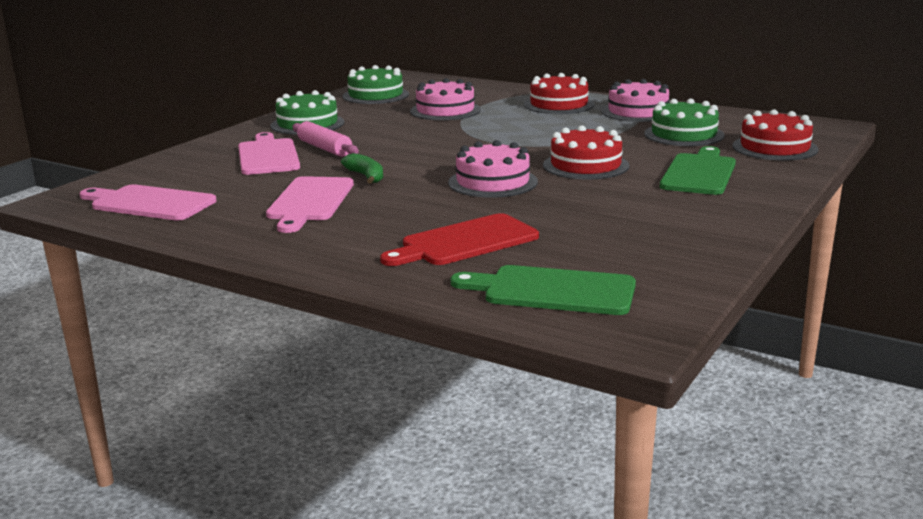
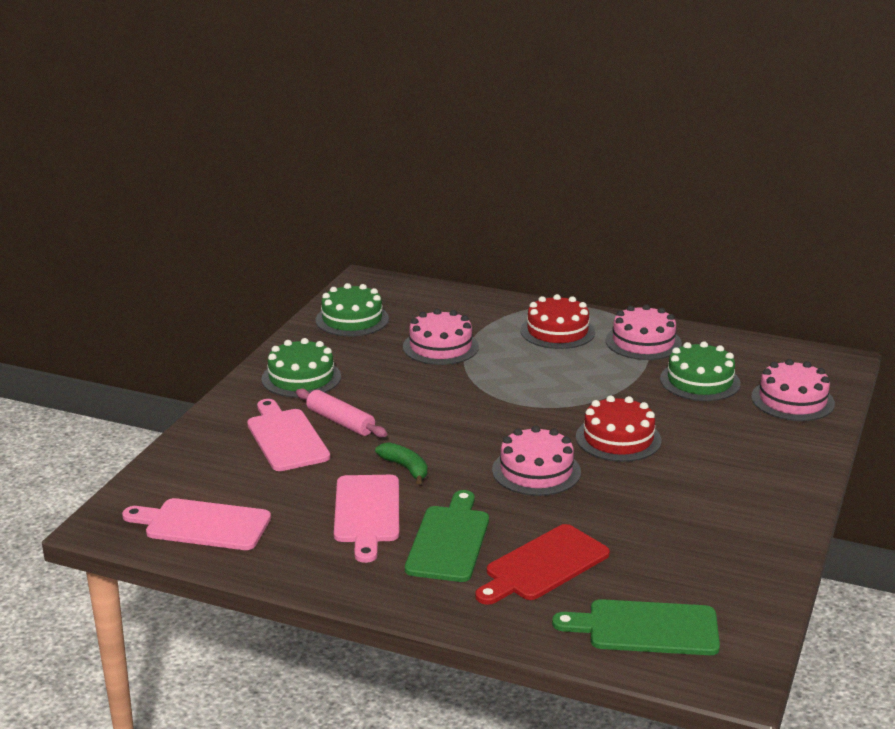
camera: 10 degrees left, 5 degrees up
green cutting board [660,146,736,195] -> green cutting board moved to [405,490,489,582]
red cake [732,109,819,161] -> pink cake [751,359,835,421]

